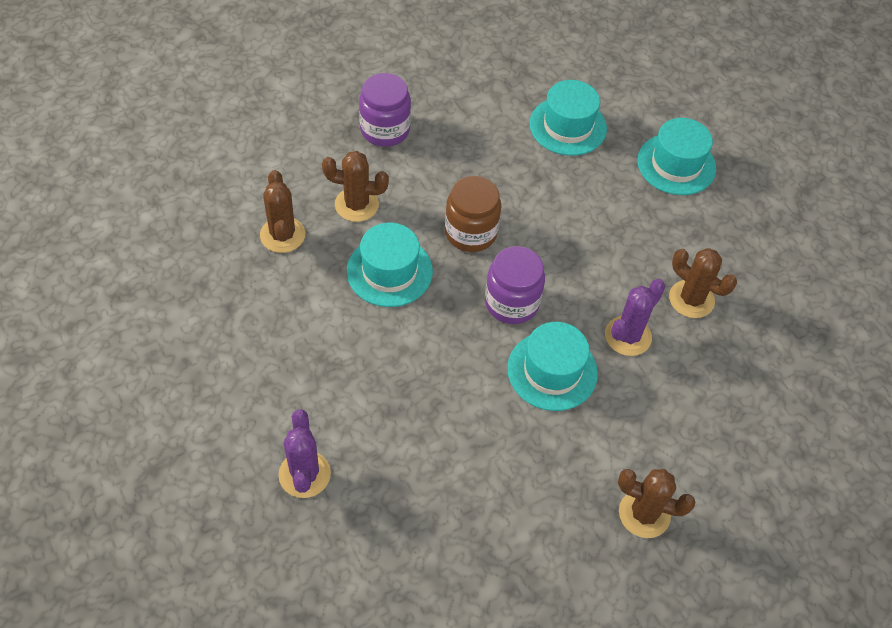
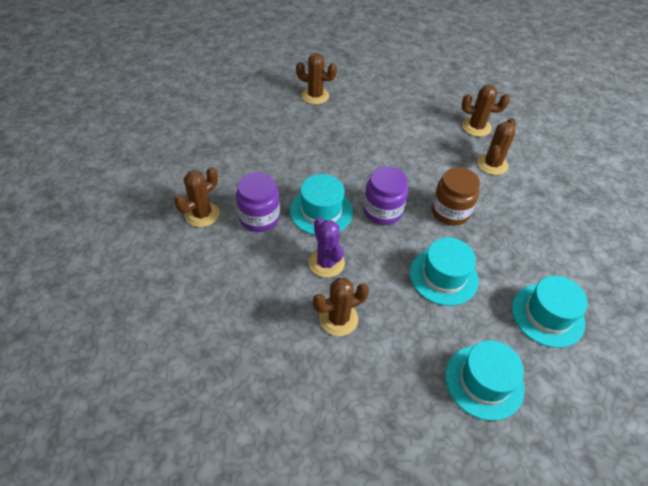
camera: 115 degrees right, 5 degrees down
purple cactus [279,409,331,498] -> brown cactus [296,53,337,104]
turquoise hat [347,223,433,307] -> turquoise hat moved to [410,238,479,306]
purple jar [359,73,411,147] -> purple jar moved to [236,172,280,232]

